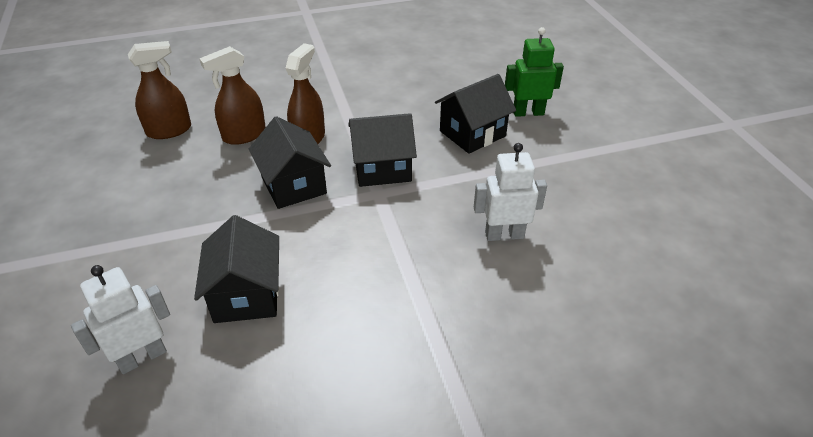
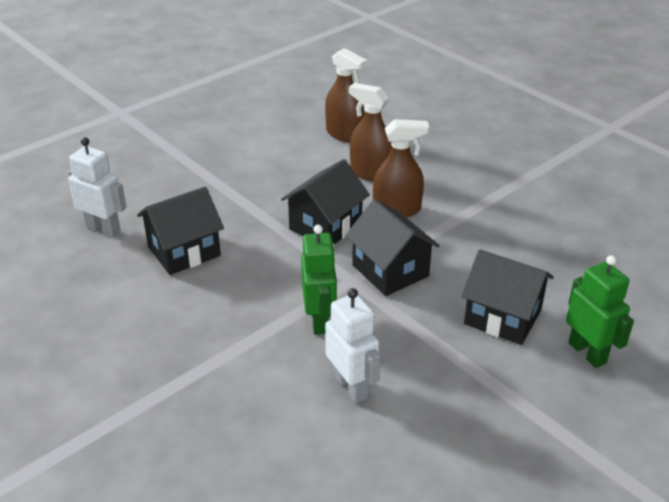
camera: 65 degrees right, 5 degrees down
none -> green robot [301,225,337,335]

